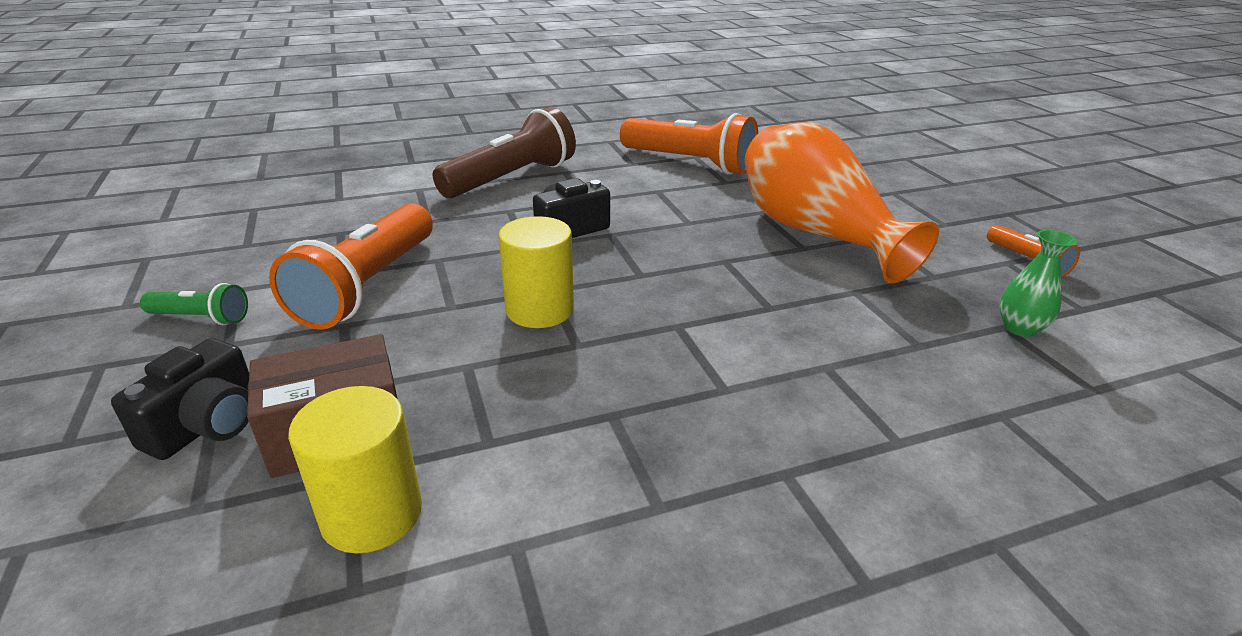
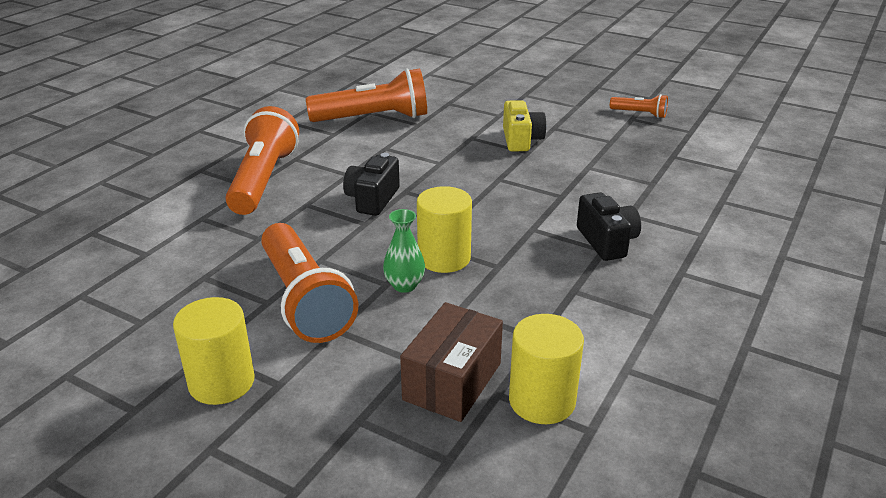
camera: 40 degrees left, 0 degrees up
black camera [111,338,249,460] -> black camera moved to [577,193,641,261]
green flashlight [140,283,248,325] -> yellow cylinder [173,297,255,405]
brown flashlight [433,107,576,198] -> orange flashlight [225,106,299,215]
orange vase [745,122,939,283] -> yellow camera [503,100,546,151]
green vase [999,230,1077,337] -> green vase moved to [383,209,425,293]

